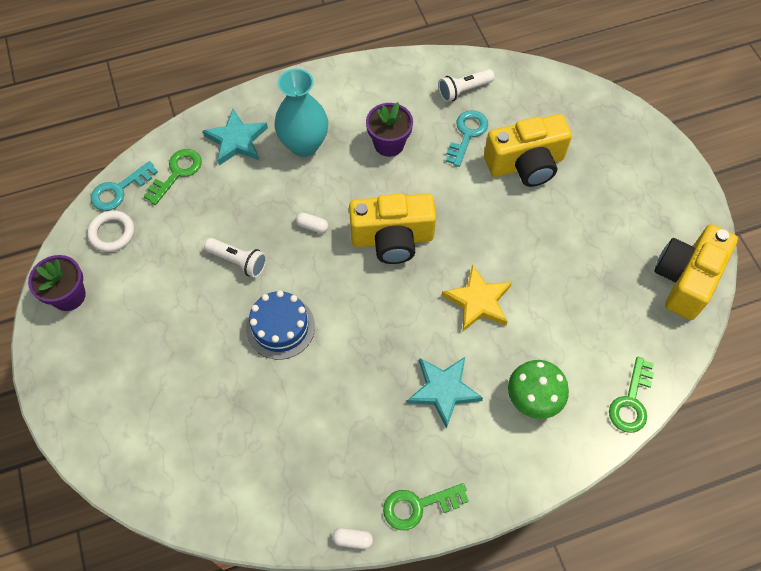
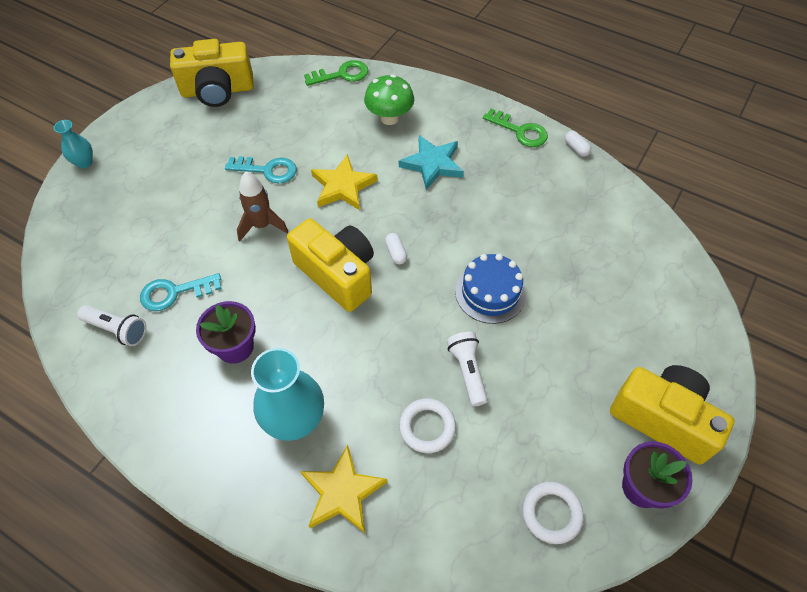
camera: 130 degrees left, 5 degrees down
turquoise key [90,161,158,211] -> turquoise key moved to [225,156,296,183]
green key [144,149,202,205] -> none
turquoise star [203,109,268,165] -> yellow star [300,445,387,533]
white capsule [295,212,329,233] -> white capsule moved to [385,233,407,264]
yellow camera [484,114,572,187] -> yellow camera moved to [610,365,735,464]
none -> turquoise vase [54,120,93,168]
none -> brown rocket [237,172,289,241]
none -> white ring [399,398,456,453]

